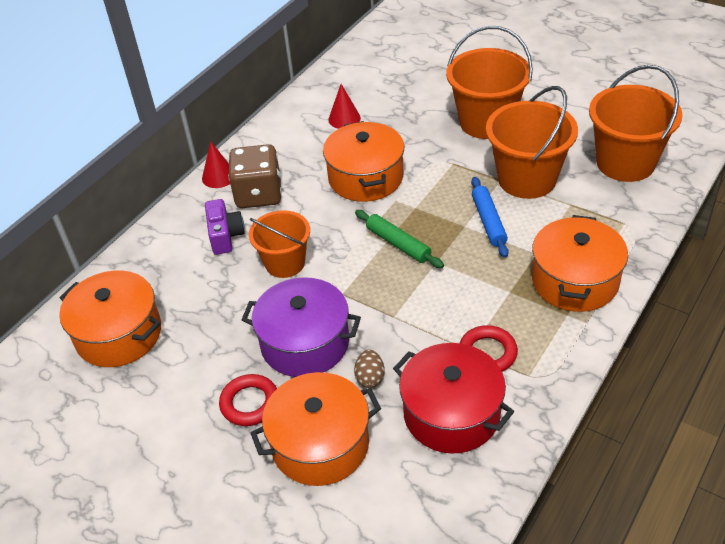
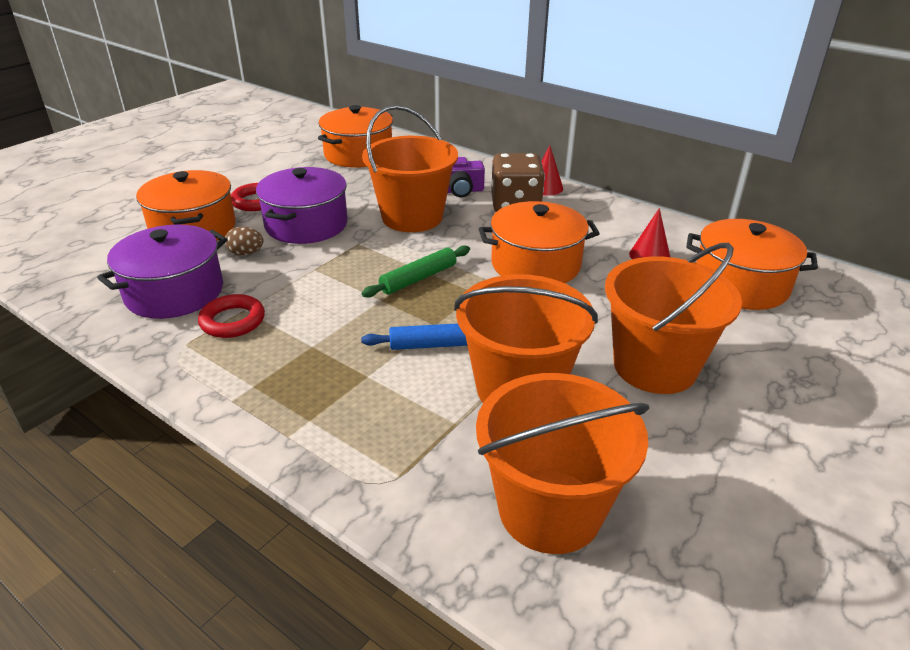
camera: 90 degrees right, 10 degrees down
orange bucket [249,210,310,278] -> orange bucket [362,105,458,232], size x1.55
red pot [393,343,514,454] -> purple pot [97,224,227,319]
orange pot [532,215,628,312] -> orange pot moved to [686,219,818,310]

